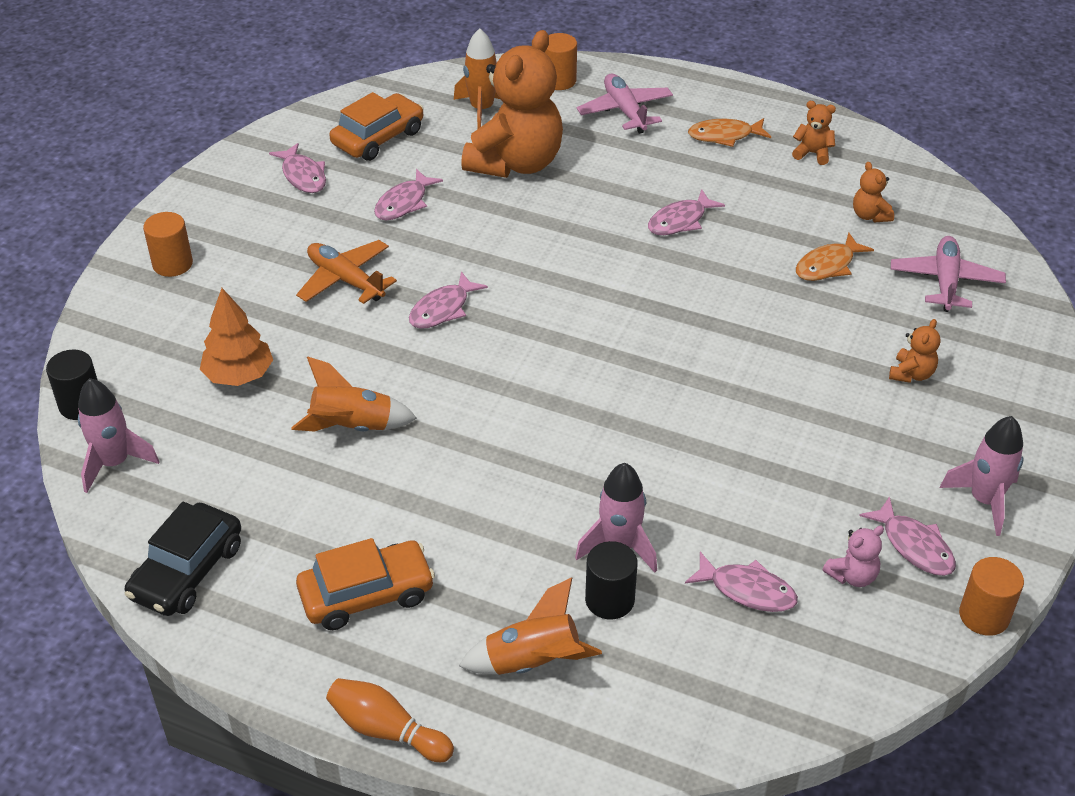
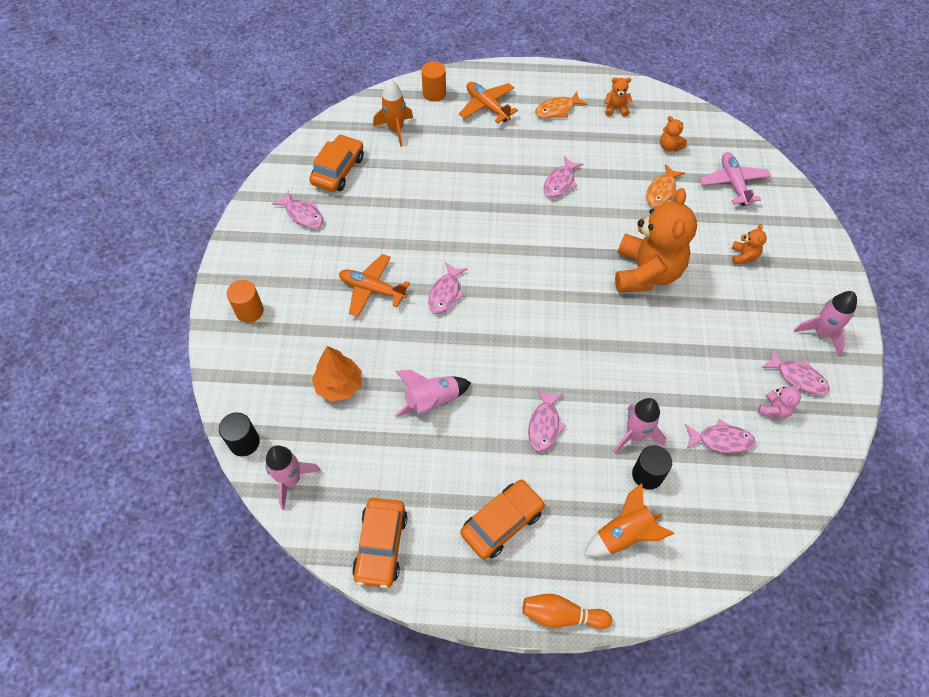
camera: 20 degrees left, 15 degrees up
black car [125,502,241,616] -> orange car [352,498,408,588]
orange rocket [292,356,417,432] -> pink rocket [395,370,471,417]
pink fish [374,169,443,220] -> pink fish moved to [528,389,566,452]
orange teddy bear [461,30,563,178] -> orange teddy bear moved to [615,188,697,293]
pink plane [577,74,673,134] -> orange plane [459,82,518,124]
orange cylinder [959,557,1024,636] -> none

